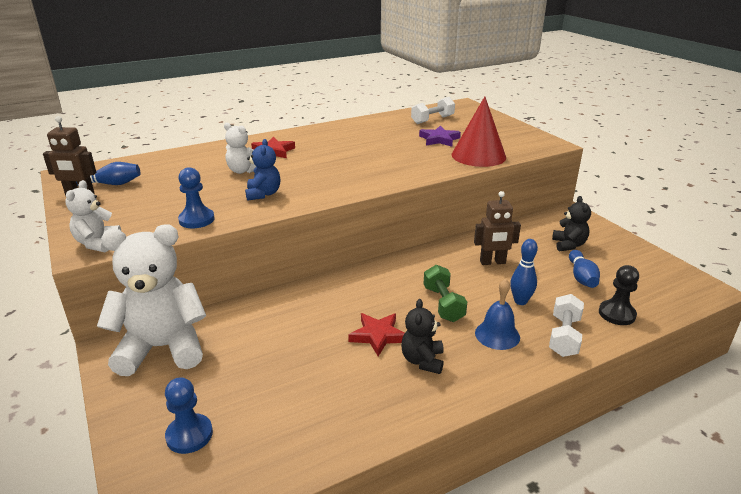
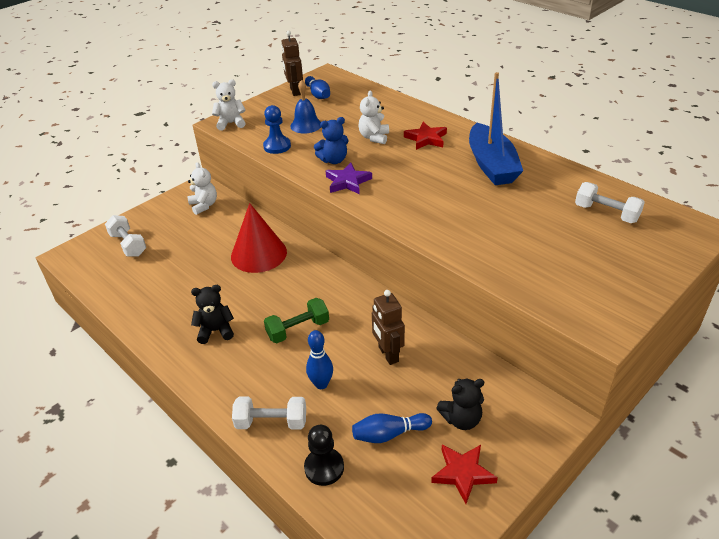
camera: 75 degrees right, 10 degrees up
white teddy bear [97,225,206,376] -> white teddy bear [188,162,217,215], size x0.49
blue pawn [165,377,213,454] -> white dumbbell [105,215,146,257]
red star [348,313,405,356] -> red star moved to [431,445,498,504]
purple star [419,126,461,147] -> purple star moved to [326,163,372,194]
red cone [452,96,506,167] -> red cone moved to [231,203,287,273]
blue bell [475,279,520,350] -> blue bell moved to [290,80,321,134]
none -> blue boat [469,72,523,185]

